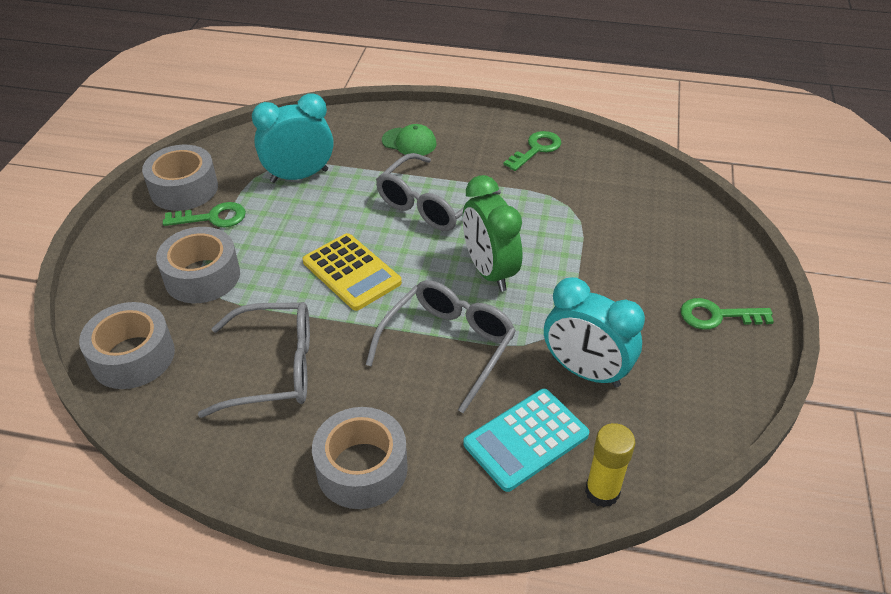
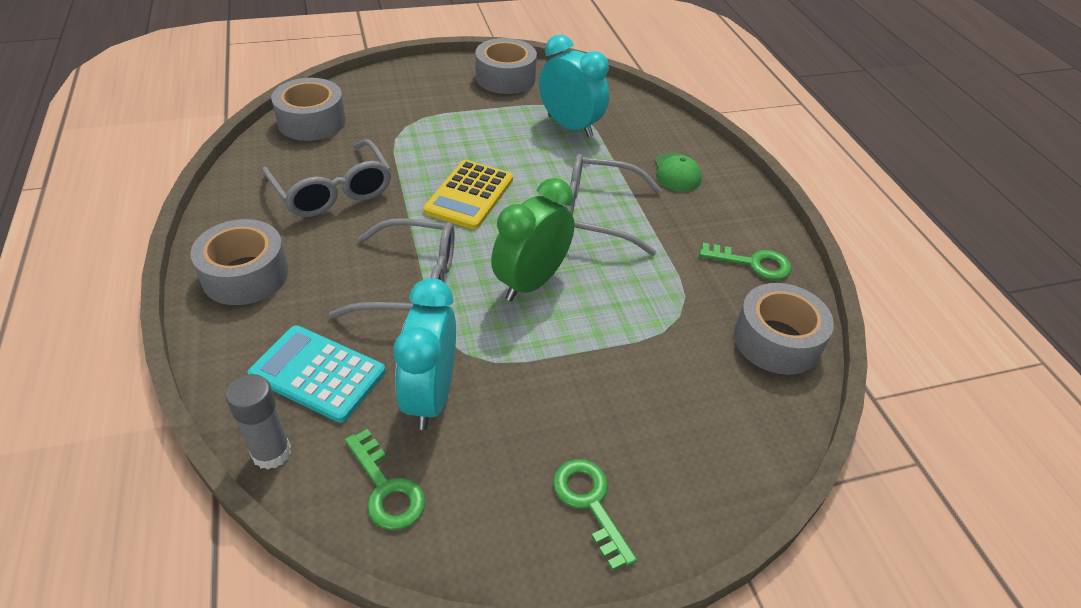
camera: 60 degrees right, 0 degrees up
grey tape [156,227,240,303] -> grey tape moved to [734,283,834,375]
green key [163,202,246,227] -> green key moved to [345,429,425,530]
yellow glue stick [585,423,635,507] -> grey glue stick [225,374,291,469]

